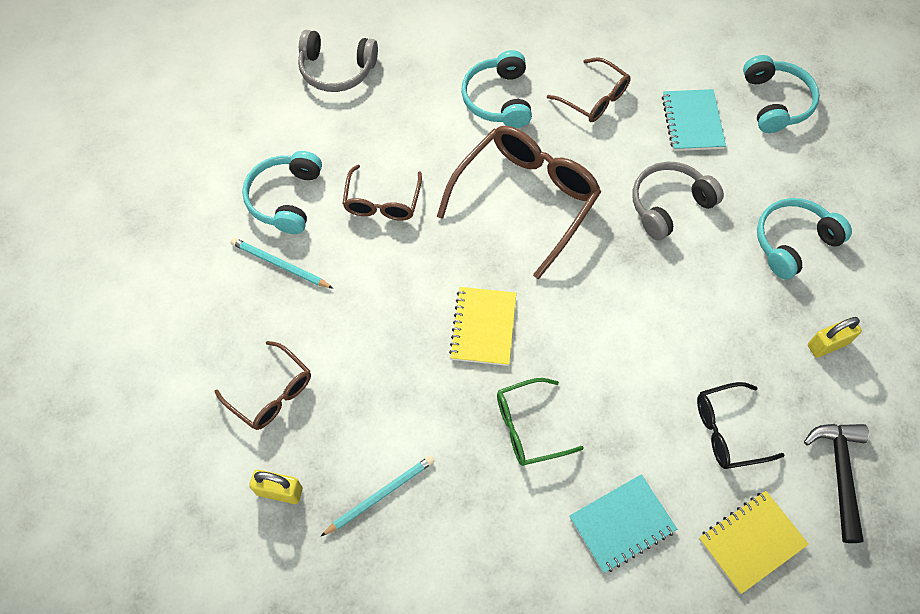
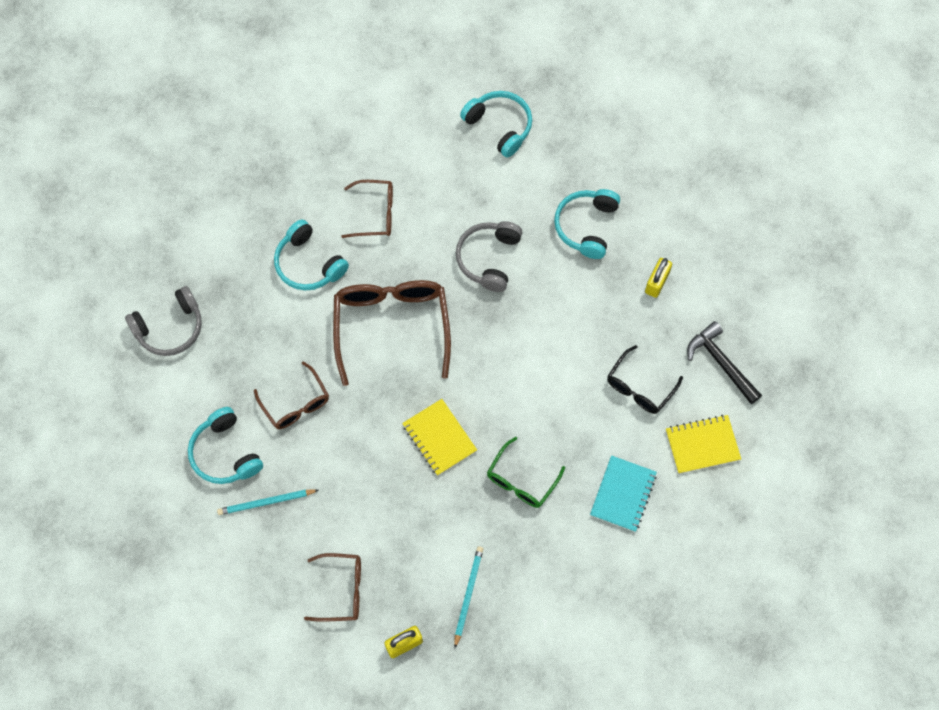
camera: 40 degrees left, 5 degrees up
turquoise notebook [662,89,726,151] -> none
yellow notebook [699,491,809,594] -> yellow notebook turned 60 degrees clockwise [666,415,741,474]

